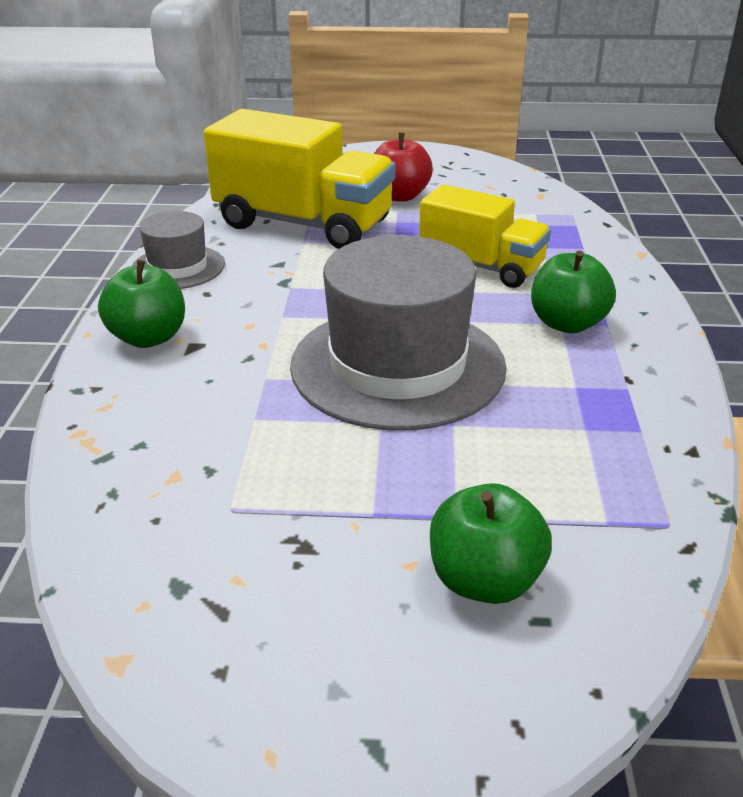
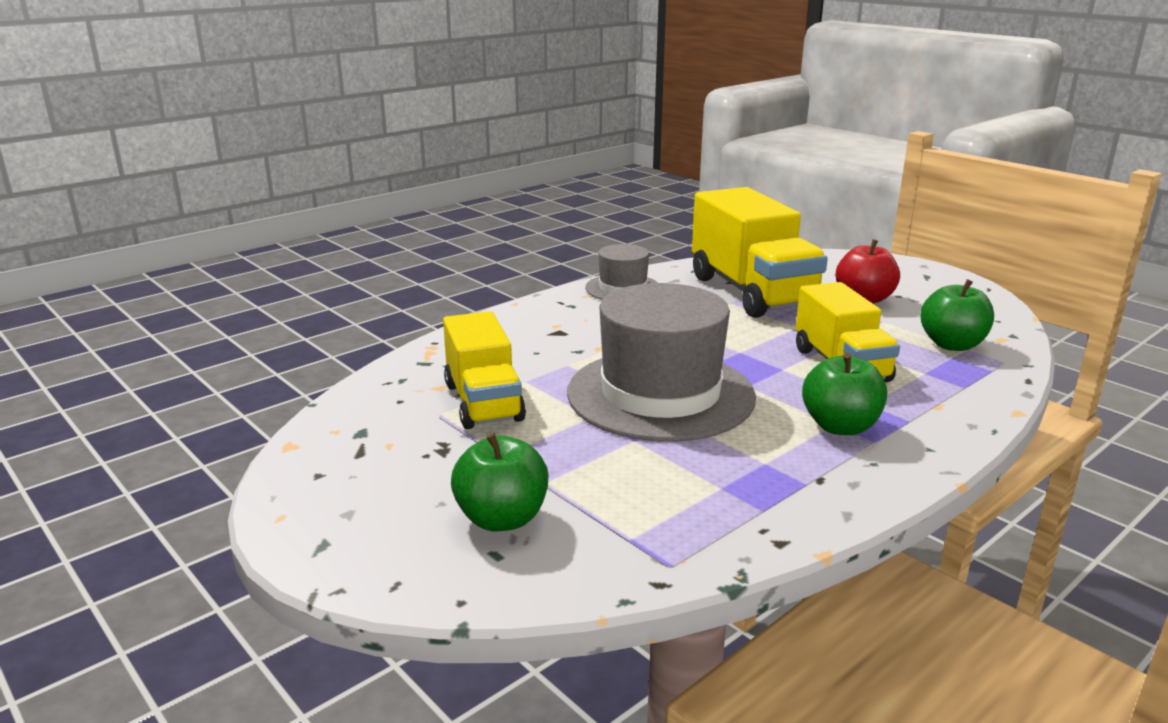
camera: 45 degrees right, 10 degrees down
green apple [98,260,185,348] -> green apple moved to [921,279,994,351]
none -> yellow truck [443,311,526,429]

